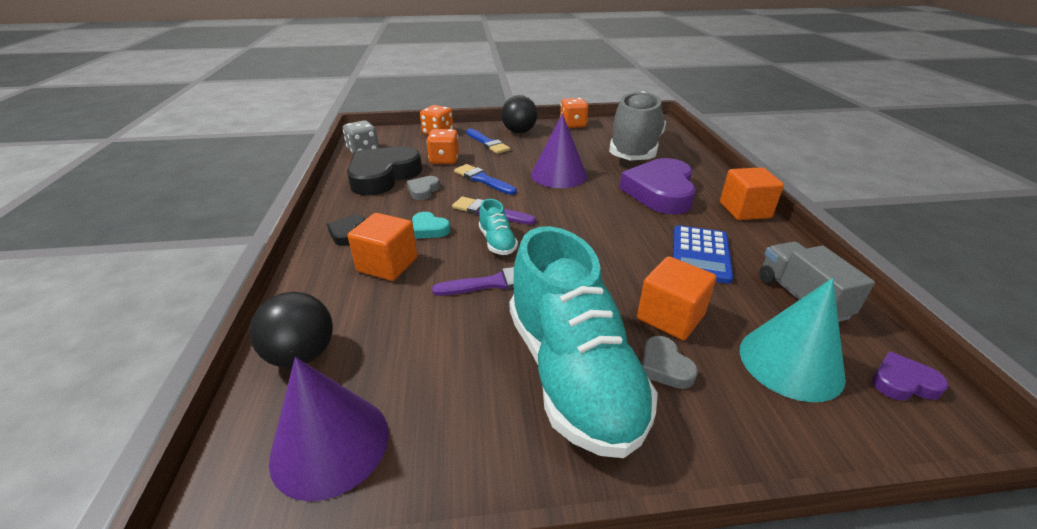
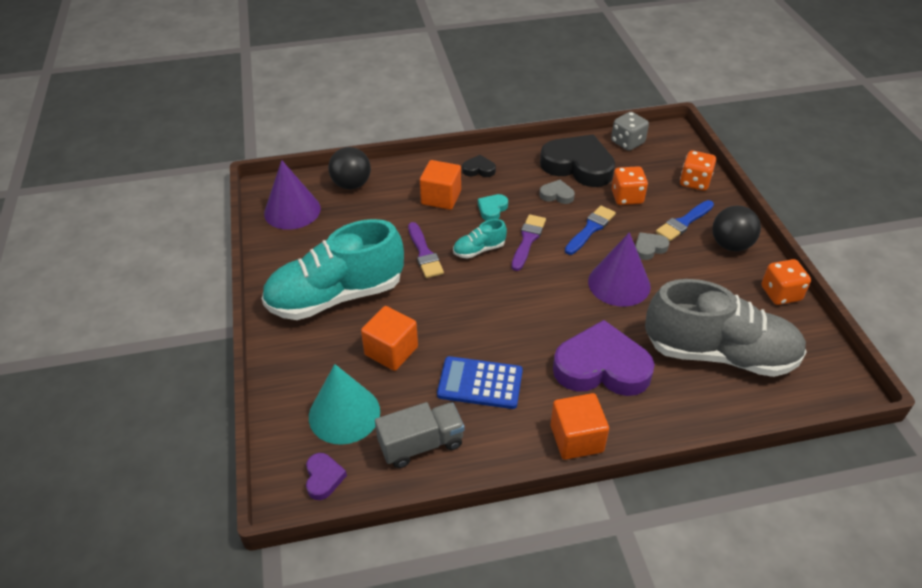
camera: 85 degrees right, 10 degrees up
grey heart [642,336,698,389] -> grey heart moved to [635,232,669,260]

